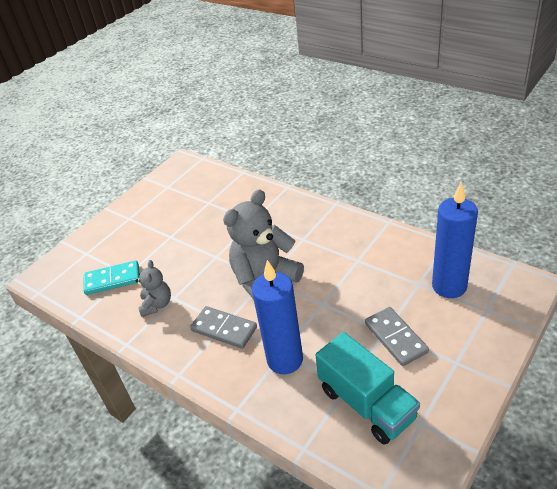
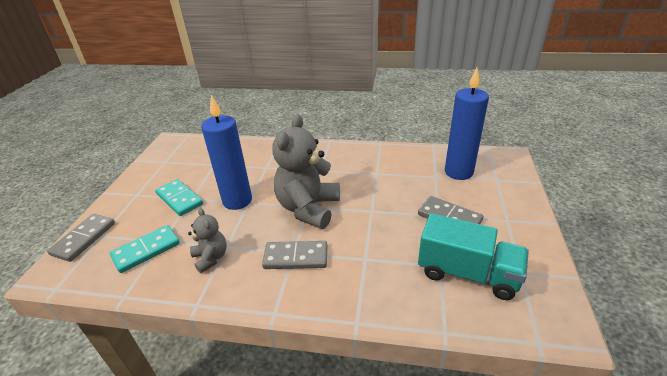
camera: 30 degrees left, 5 degrees down
blue candle [252,260,303,374] -> blue candle moved to [201,95,252,210]
none -> grey domino [47,214,115,262]
none -> turquoise domino [155,179,203,216]

